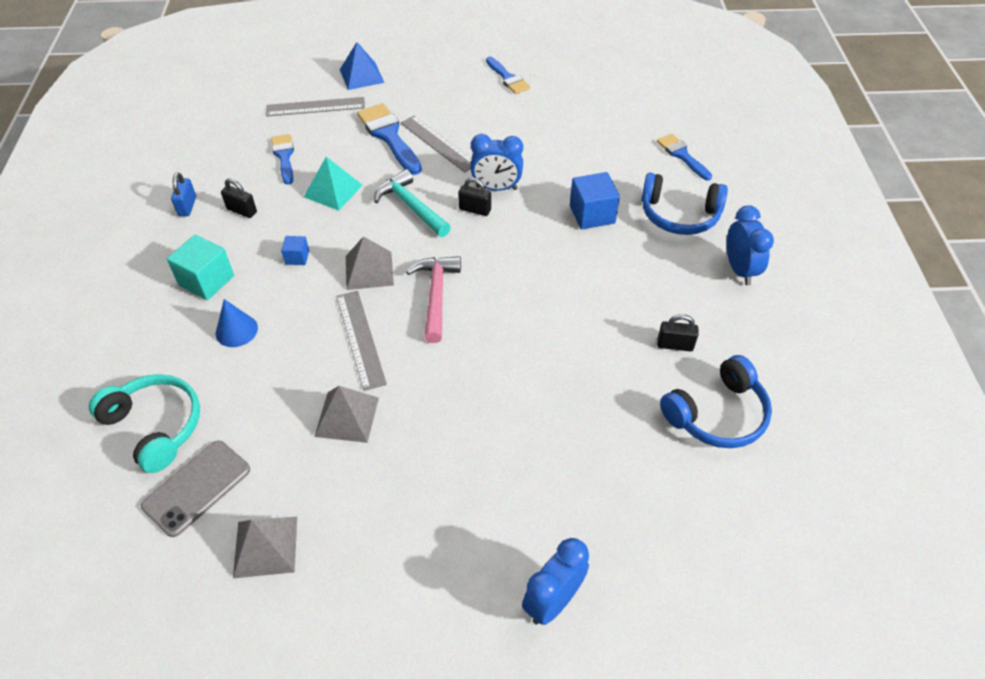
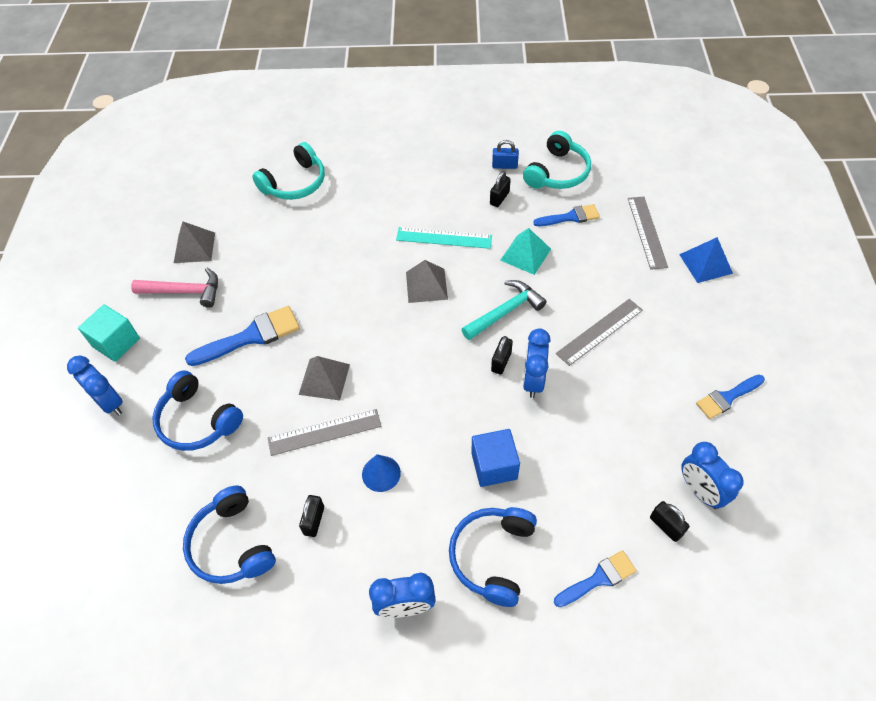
camera: 95 degrees right, 5 degrees up
grey phone [141,441,250,537] -> none
turquoise cube [167,234,234,300] -> turquoise cube moved to [78,304,140,362]
blue cone [216,299,258,347] -> blue cone moved to [362,454,401,492]
blue cube [281,236,309,265] -> turquoise ruler [396,227,492,249]
grey pyramid [314,386,379,443] -> grey pyramid moved to [299,356,350,400]
grey ruler [336,291,387,391] -> grey ruler moved to [268,409,381,456]
blue brush [357,103,422,175] -> blue brush moved to [185,306,300,366]
pink hammer [406,256,461,343] -> pink hammer moved to [131,268,218,308]
none -> blue headphones [152,371,243,451]
none -> turquoise headphones [523,131,591,189]
none -> black padlock [650,501,689,542]
none -> blue clock [681,442,744,509]

